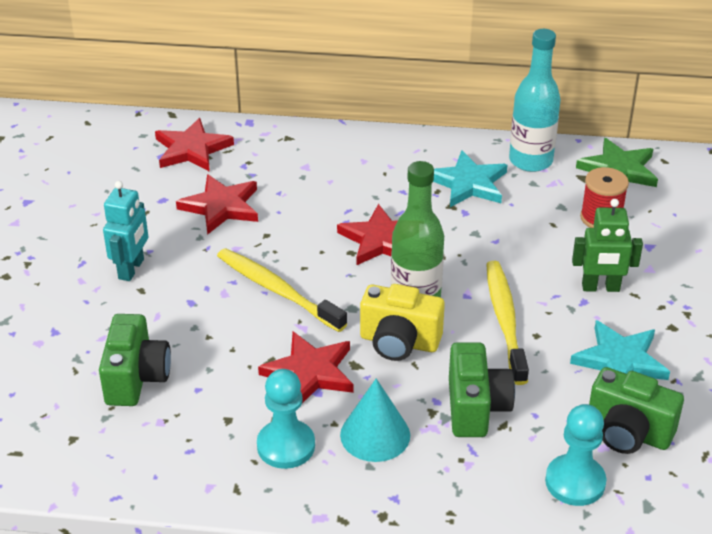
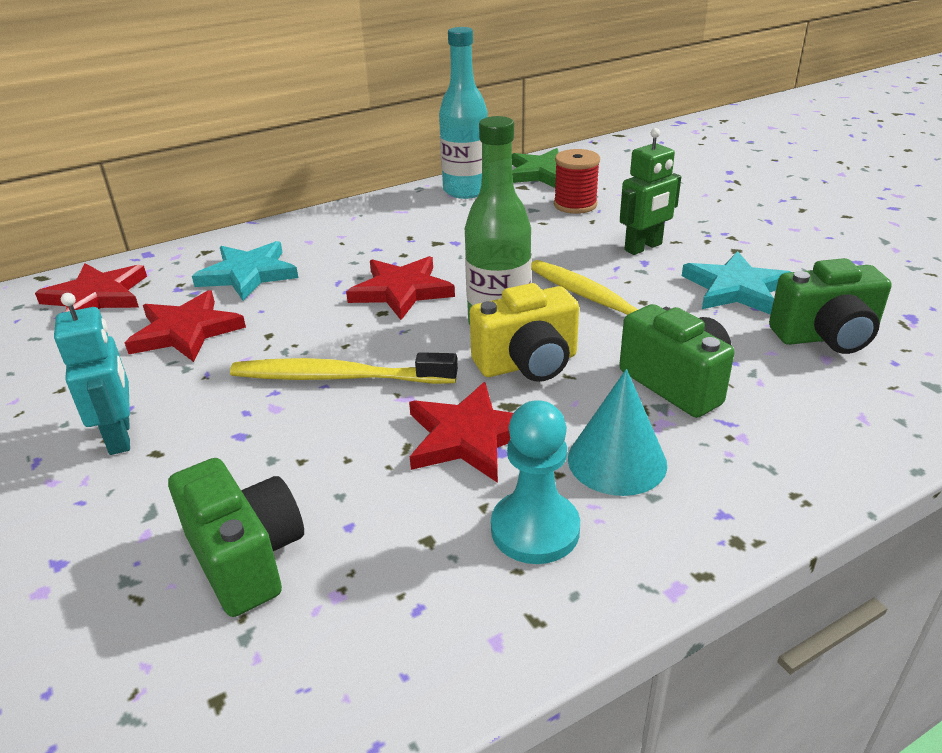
camera: 35 degrees left, 5 degrees down
turquoise star [433,150,507,207] -> turquoise star moved to [192,241,298,301]
turquoise pawn [545,404,606,506] -> none

